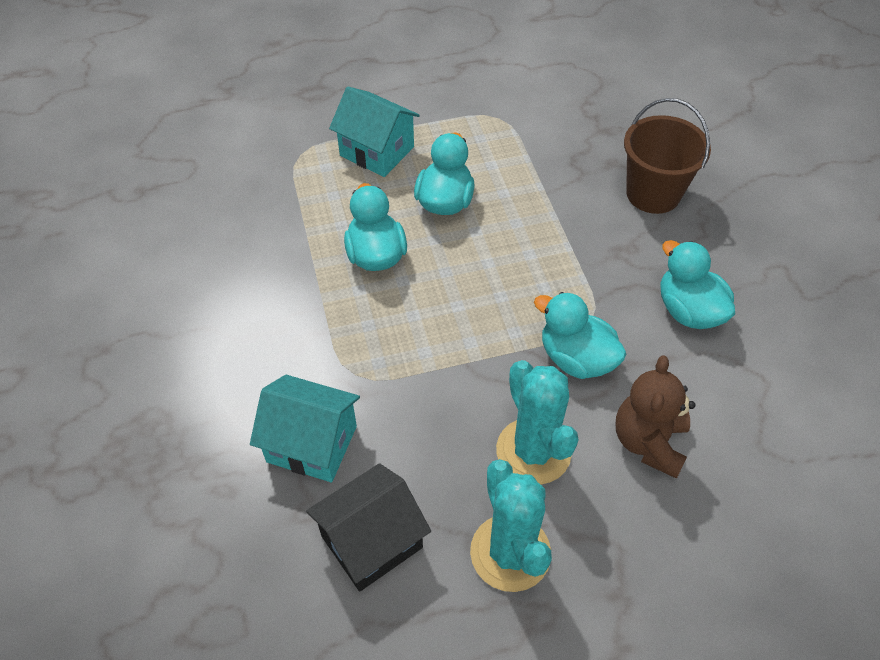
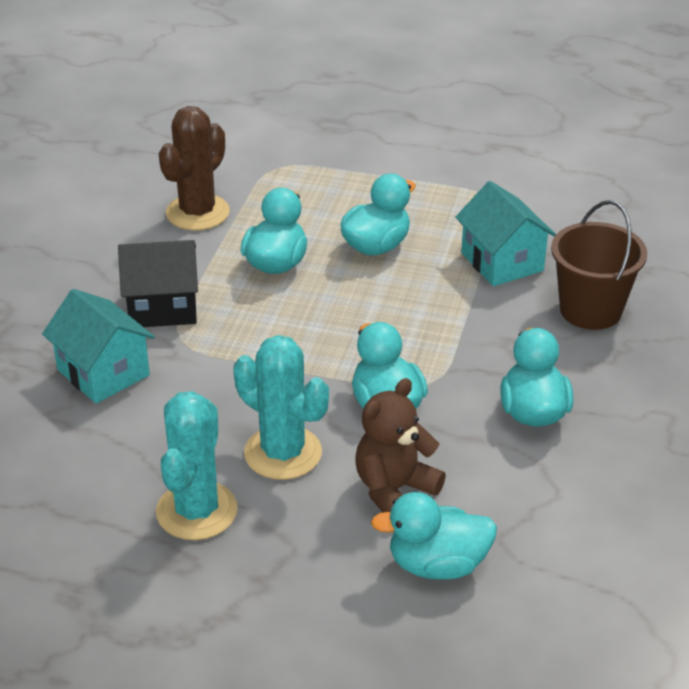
camera: 30 degrees right, 15 degrees down
black house [306,463,431,591] -> black house moved to [118,240,198,327]
turquoise house [329,87,420,177] -> turquoise house moved to [455,181,556,287]
turquoise cactus [496,360,579,484] -> turquoise cactus turned 60 degrees counterclockwise [233,335,329,480]
none -> brown cactus [159,106,230,231]
none -> turquoise duck [371,492,497,580]

